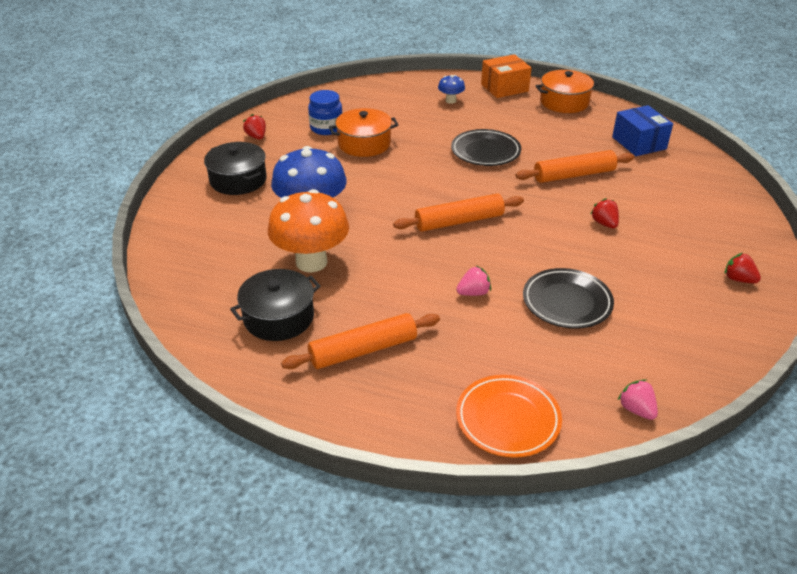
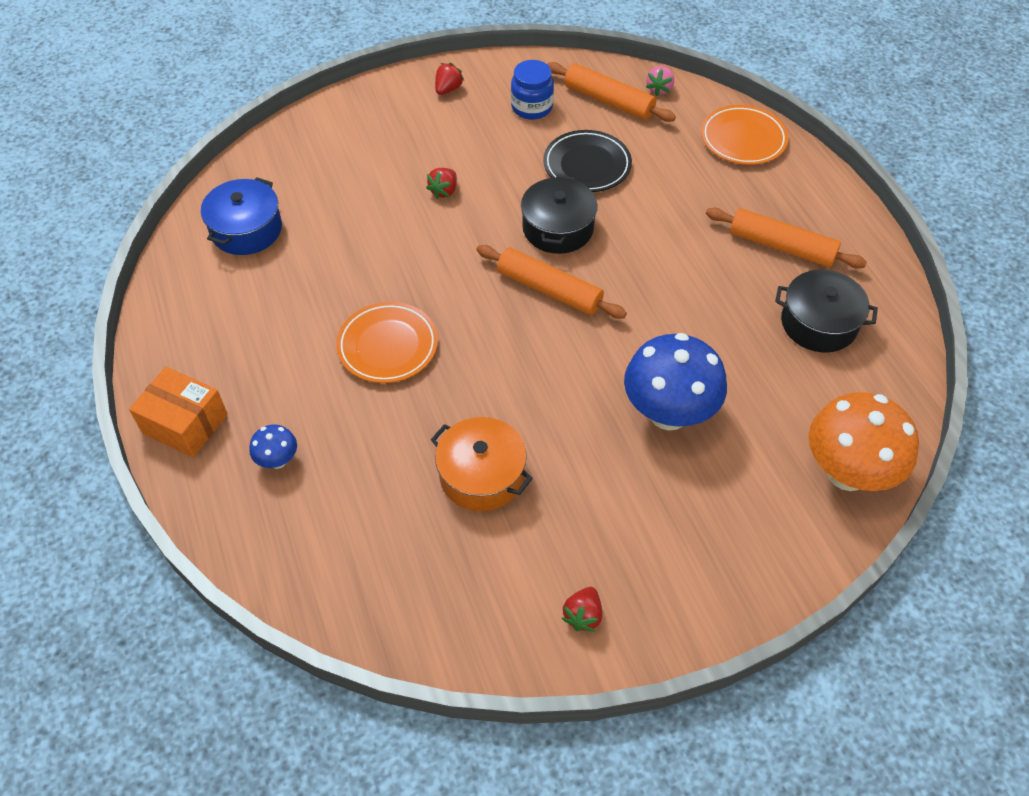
camera: 130 degrees left, 15 degrees up
black pot [204,142,267,195] -> black pot moved to [521,175,598,254]
orange mushroom [268,189,349,272] -> orange mushroom moved to [809,392,919,491]
blue jar [308,90,343,135] -> blue jar moved to [511,60,554,120]
black plate [451,129,521,166] -> orange plate [336,302,438,383]
pink strawberry [456,266,491,296] -> none
orange rolling pin [516,150,634,183] -> orange rolling pin moved to [547,62,676,122]
orange pot [535,70,599,113] -> none
blue box [612,105,673,156] -> blue pot [201,177,282,255]
red strawberry [725,253,761,283] -> red strawberry turned 150 degrees counterclockwise [435,63,464,95]

